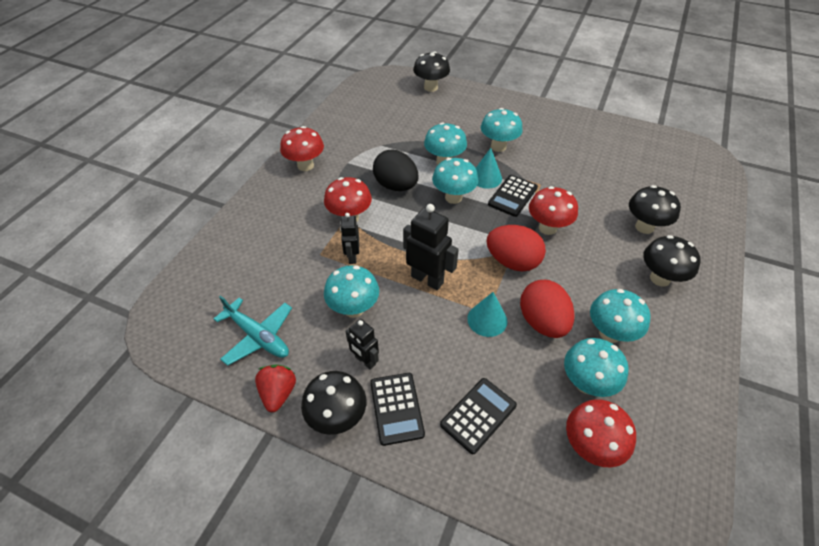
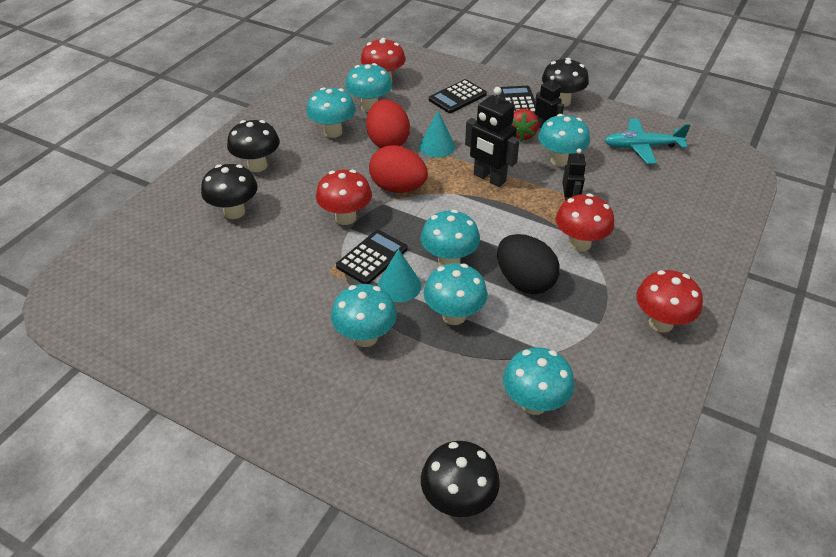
camera: 175 degrees left, 5 degrees down
turquoise plane [214,295,292,366] -> turquoise plane turned 45 degrees counterclockwise [604,119,691,164]
red strawberry [255,365,296,412] -> red strawberry moved to [511,109,539,142]
none -> turquoise mushroom [503,347,574,415]

